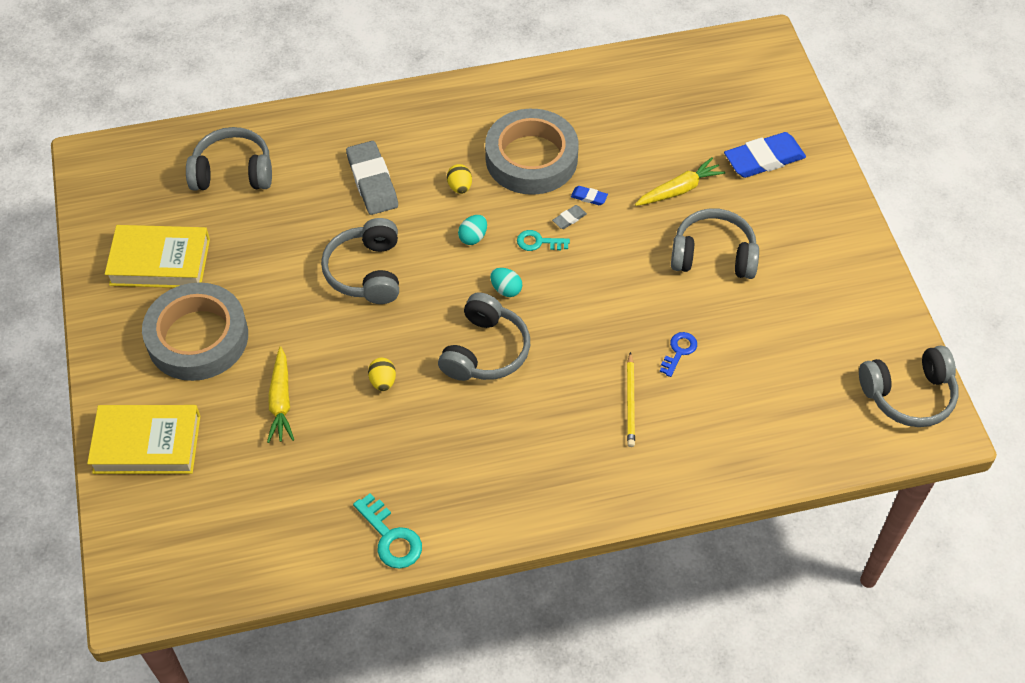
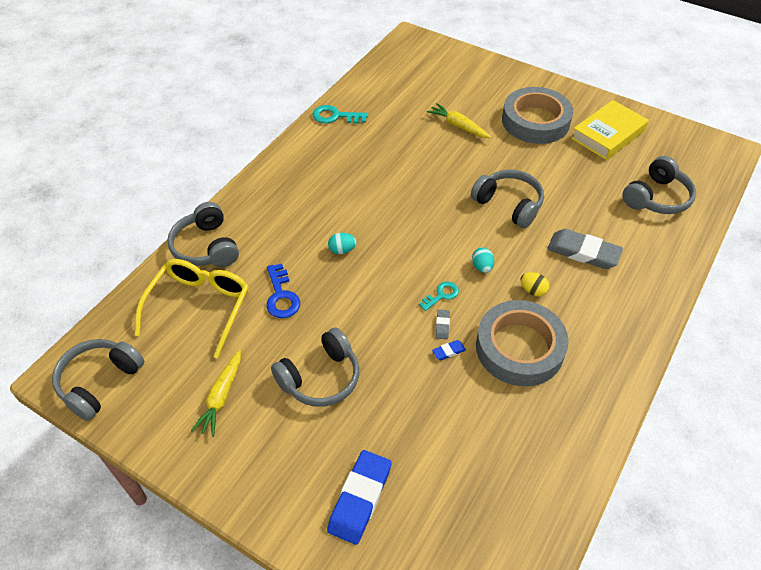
camera: 135 degrees right, 5 degrees down
yellow book [87,405,200,474] -> none
yellow egg [368,358,396,391] -> none
grey headphones [438,292,530,381] -> grey headphones moved to [167,202,239,267]
turquoise egg [490,268,522,297] -> turquoise egg moved to [328,233,356,254]
yellow pencil [627,352,635,447] -> none
yellow carrot [635,157,725,206] -> yellow carrot moved to [191,349,241,437]
blue key [660,332,697,377] -> blue key [266,264,300,318], size x1.51
none -> yellow glasses [135,259,249,358]

